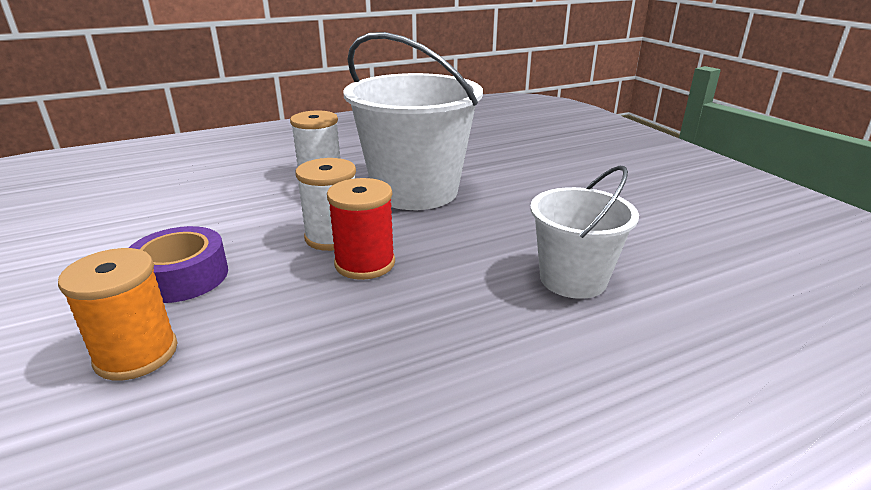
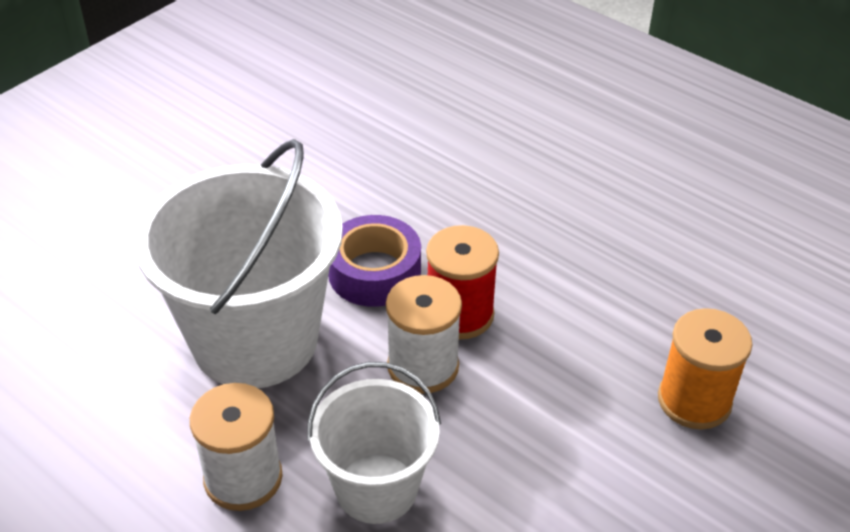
camera: 115 degrees left, 15 degrees up
purple tape [129,226,228,303] -> purple tape moved to [328,215,421,307]
white bucket [530,166,639,299] -> white bucket moved to [307,362,441,524]

